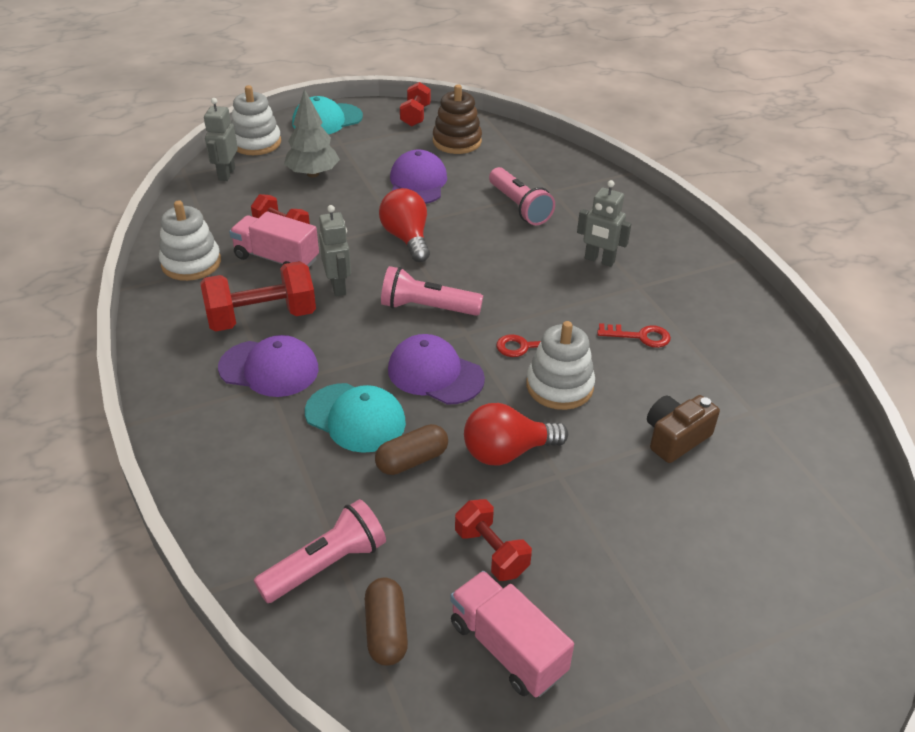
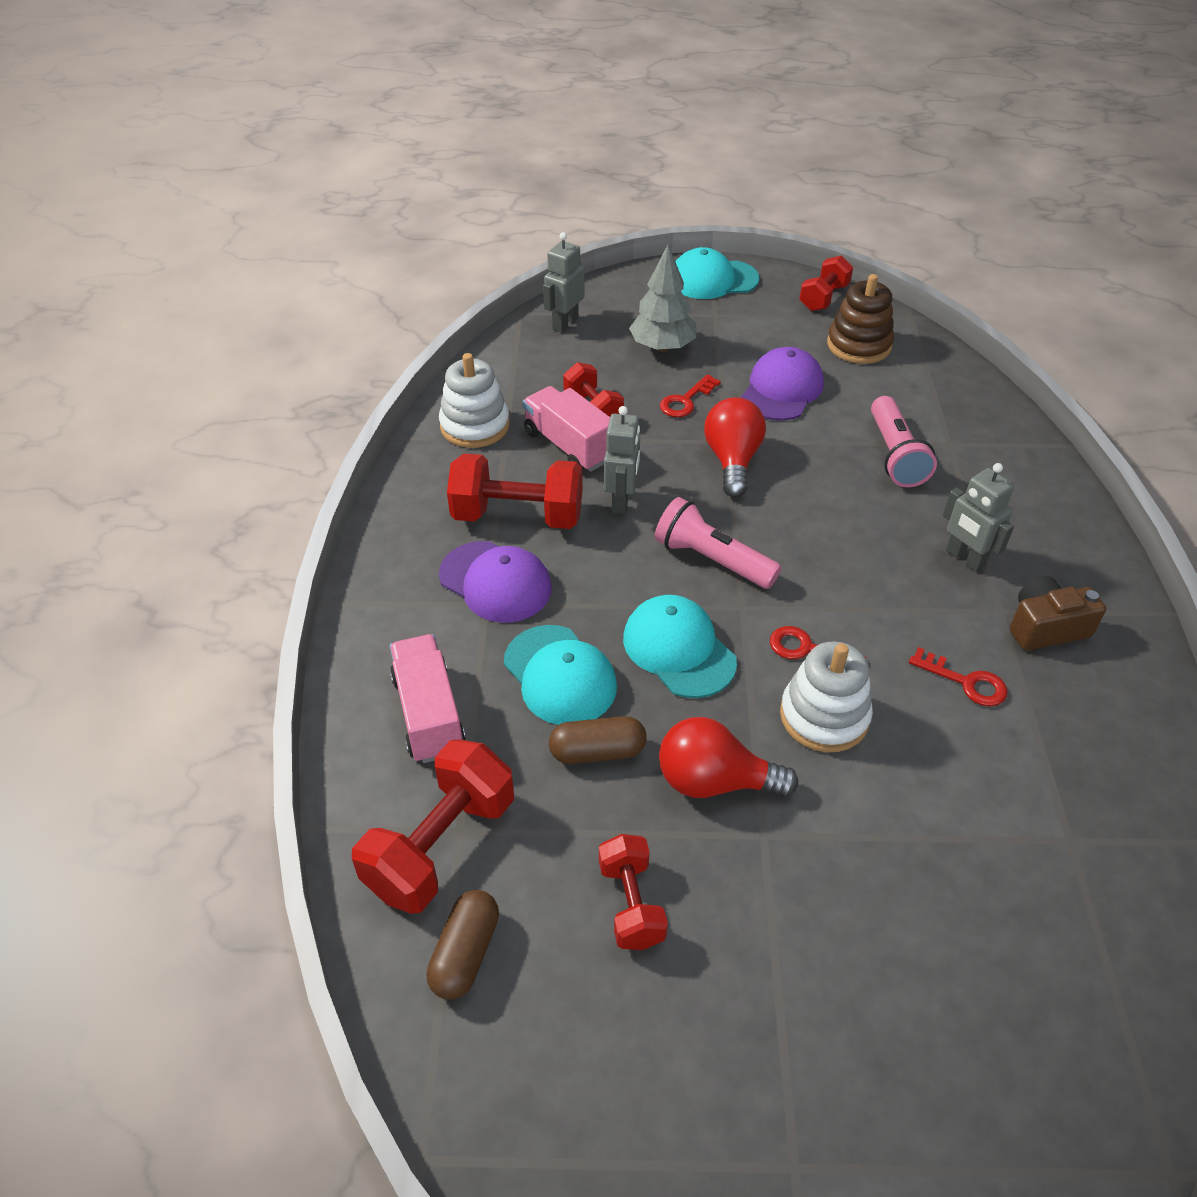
camera: 25 degrees right, 5 degrees up
white stacking toy [231,85,281,155] -> none
pink flashlight [253,499,386,603] -> red dumbbell [352,739,514,914]
purple cap [388,334,485,405] -> turquoise cap [623,595,737,698]
pink truck [450,571,574,698] -> pink truck moved to [390,634,466,763]
brown camera [647,395,720,463] -> brown camera moved to [1010,576,1106,650]
none -> red key [660,374,721,417]

